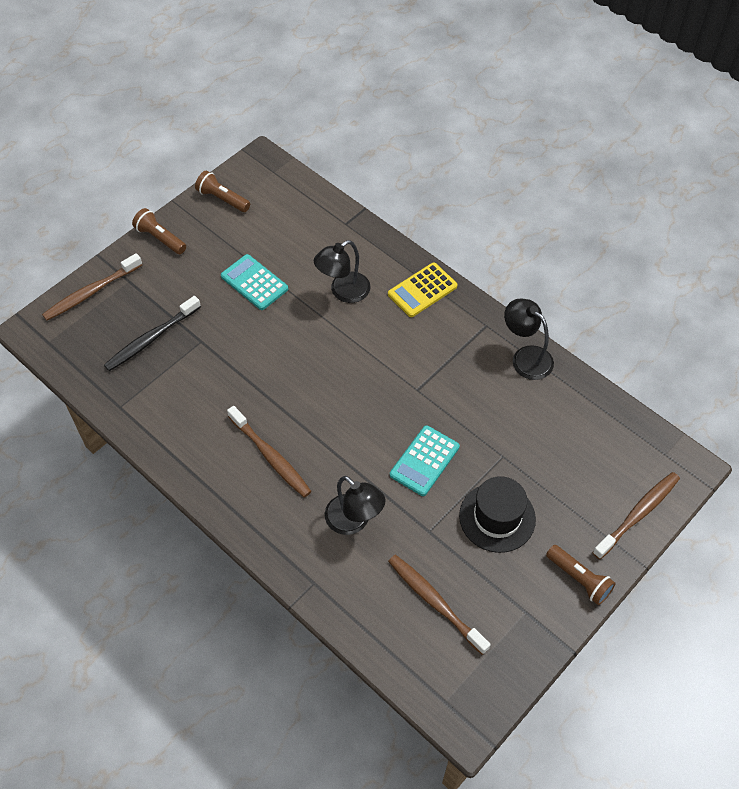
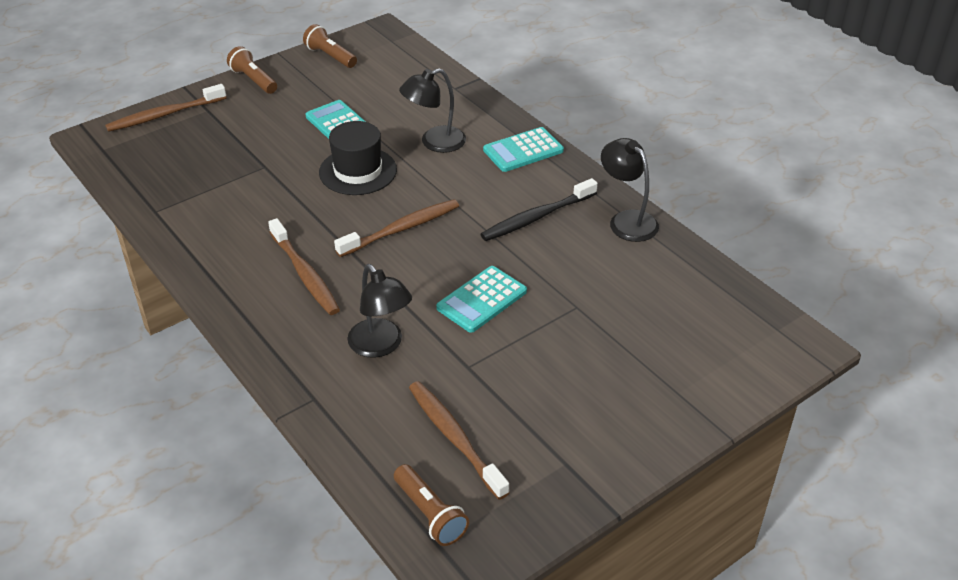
camera: 10 degrees right, 15 degrees down
black toothbrush [104,296,201,371] -> black toothbrush moved to [481,178,598,241]
yellow calculator [388,263,457,317] -> turquoise calculator [483,127,564,172]
black hat [459,476,536,553] -> black hat moved to [319,121,397,195]
brown flashlight [546,545,616,605] -> brown flashlight moved to [394,464,469,546]
brown toothbrush [592,472,680,560] -> brown toothbrush moved to [334,199,459,257]

